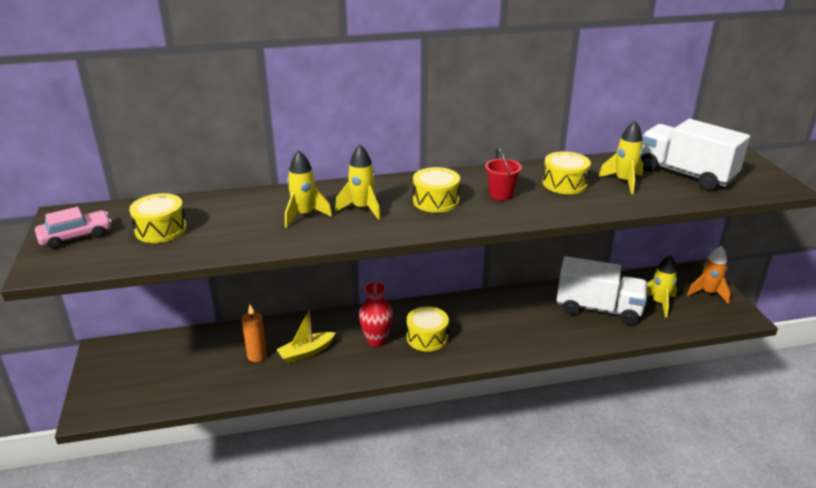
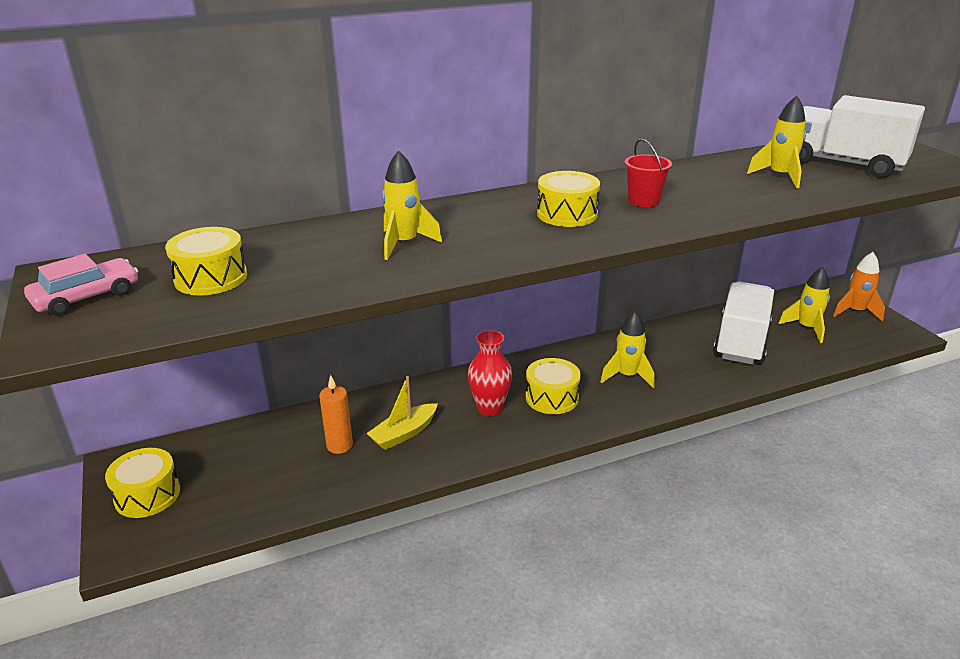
camera: 10 degrees left, 0 degrees up
yellow rocket [335,145,380,220] -> yellow rocket moved to [600,311,655,388]
yellow drum [542,151,591,194] -> yellow drum moved to [105,448,180,518]
white truck [557,256,647,325] -> white truck turned 75 degrees counterclockwise [713,281,774,365]

